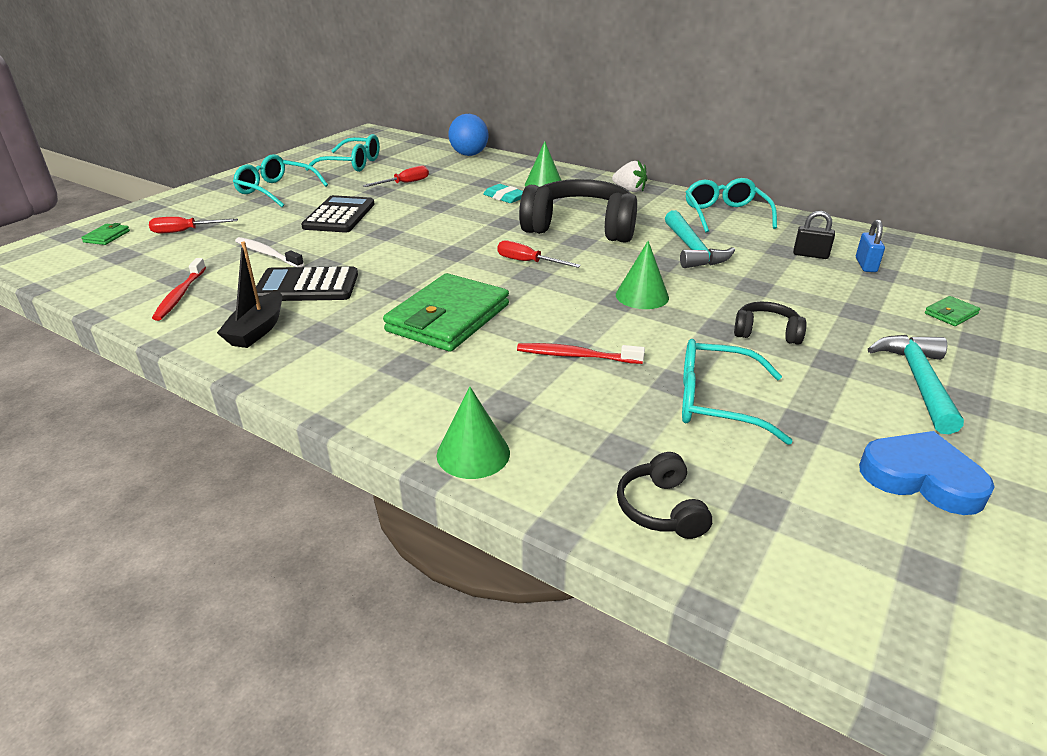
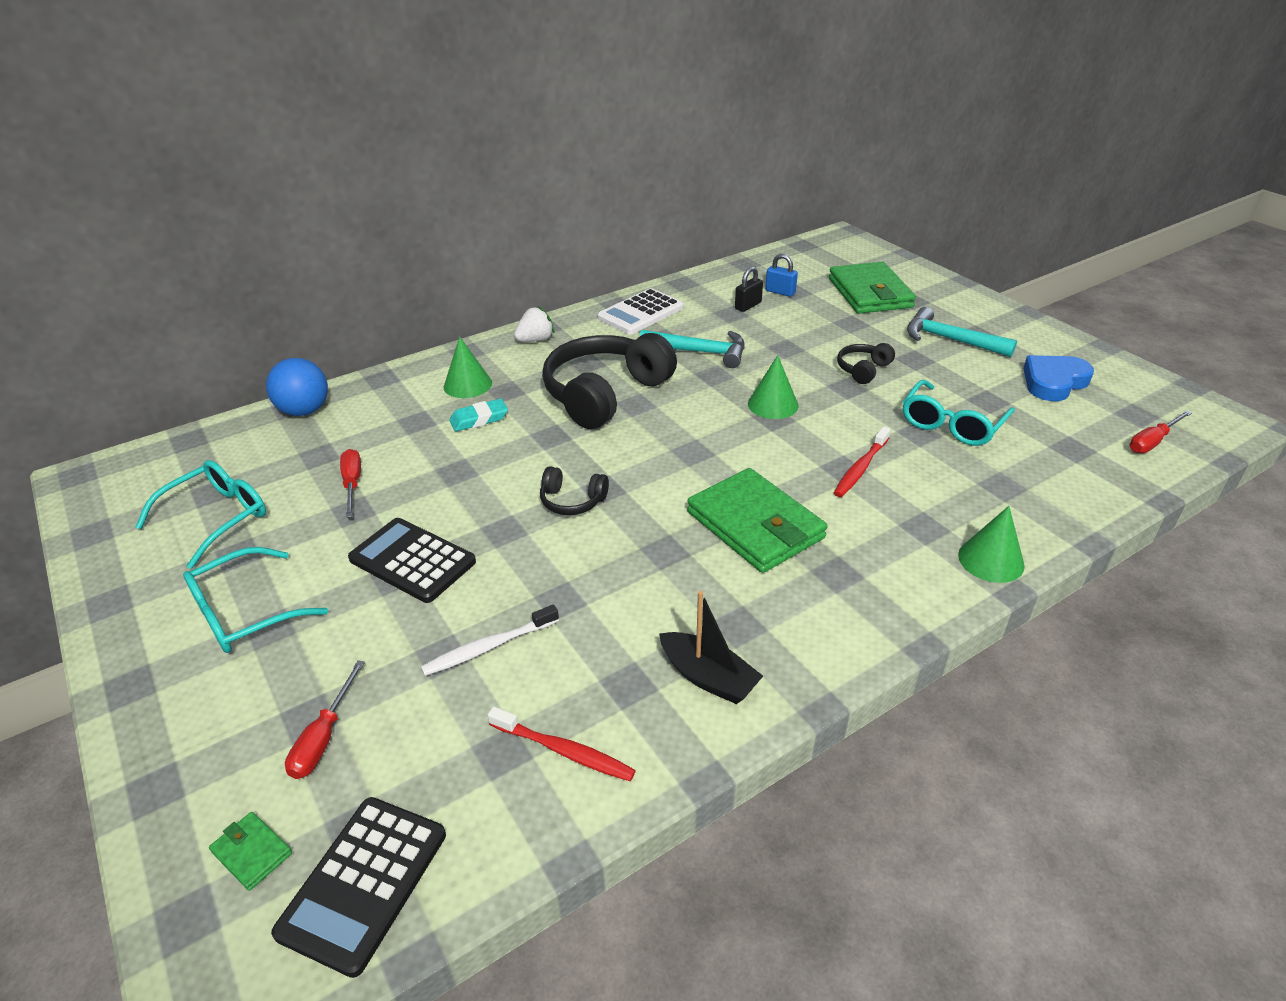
camera: 65 degrees left, 5 degrees up
black calculator [256,266,358,301] -> black calculator moved to [271,797,446,978]
red screwdriver [497,241,581,268] -> red screwdriver moved to [1129,410,1192,453]
black headphones [617,452,713,539] -> black headphones moved to [540,466,609,515]
turquoise glasses [686,178,777,233] -> white calculator [597,288,684,334]
green wallet [925,296,981,326] -> green wallet [829,262,916,314], size x2.43

